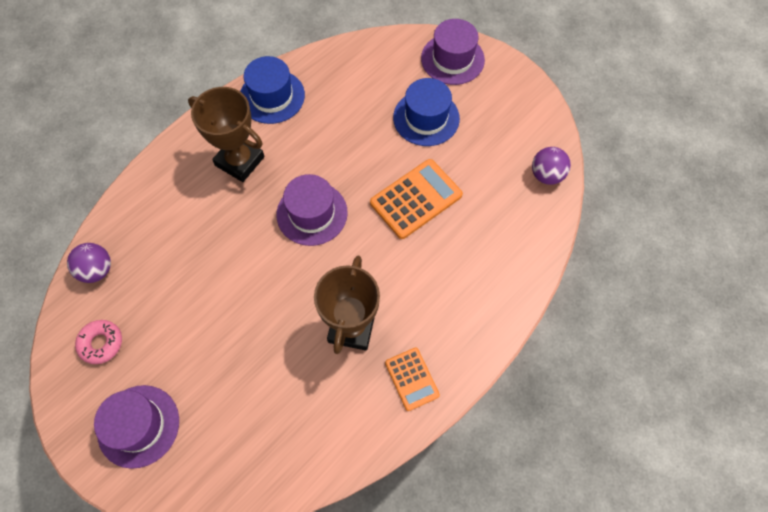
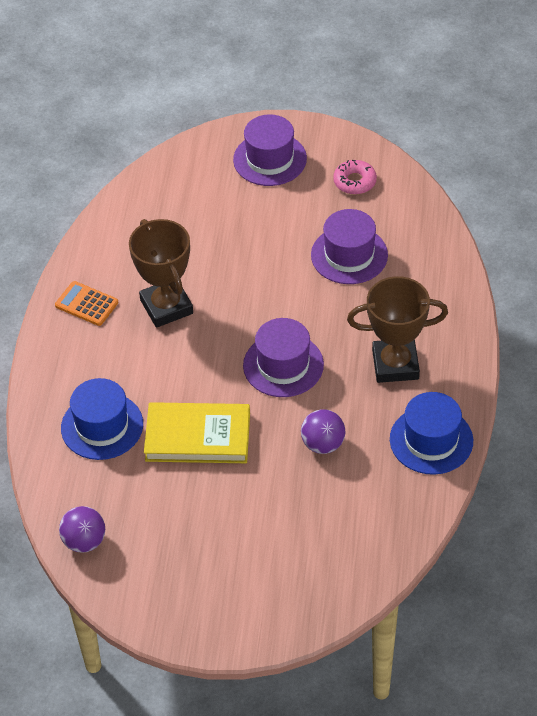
camera: 145 degrees right, 15 degrees down
purple ball [67,243,111,283] -> purple ball moved to [301,409,345,454]
orange calculator [370,159,463,239] -> yellow book [144,402,250,463]
blue hat [393,78,460,146] -> blue hat moved to [61,378,143,460]
purple hat [421,19,485,85] -> purple hat moved to [311,209,388,284]

